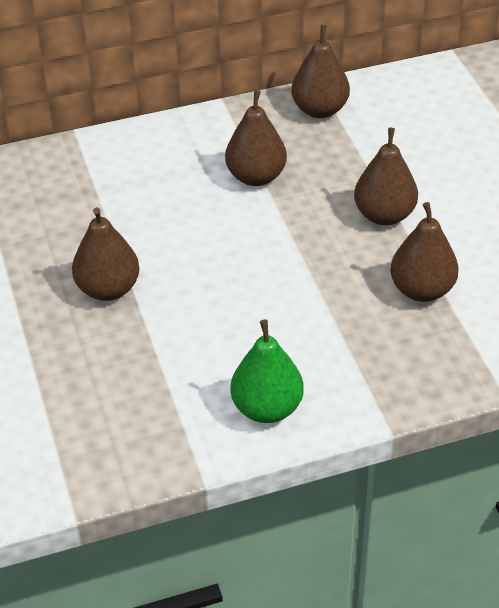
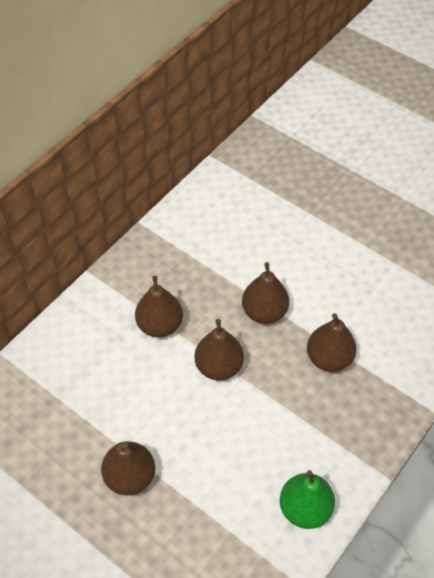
camera: 35 degrees left, 10 degrees up
brown pear [291,25,350,118] -> brown pear moved to [195,319,244,381]

